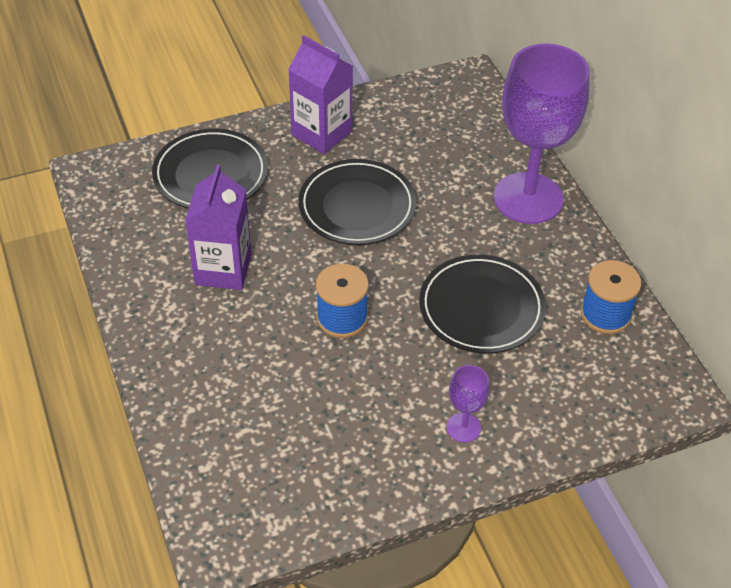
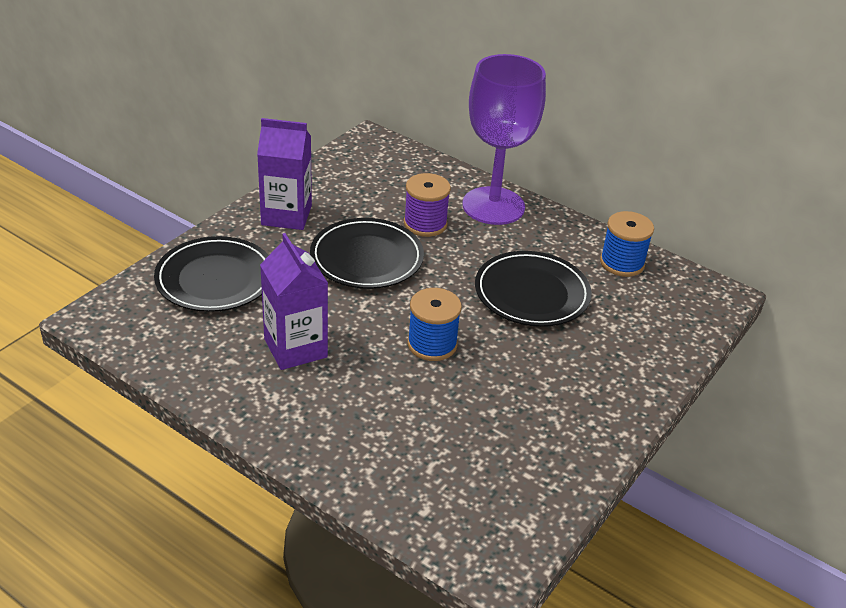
camera: 35 degrees left, 10 degrees down
purple goblet [447,365,490,443] -> none
none -> purple spool [404,173,451,237]

